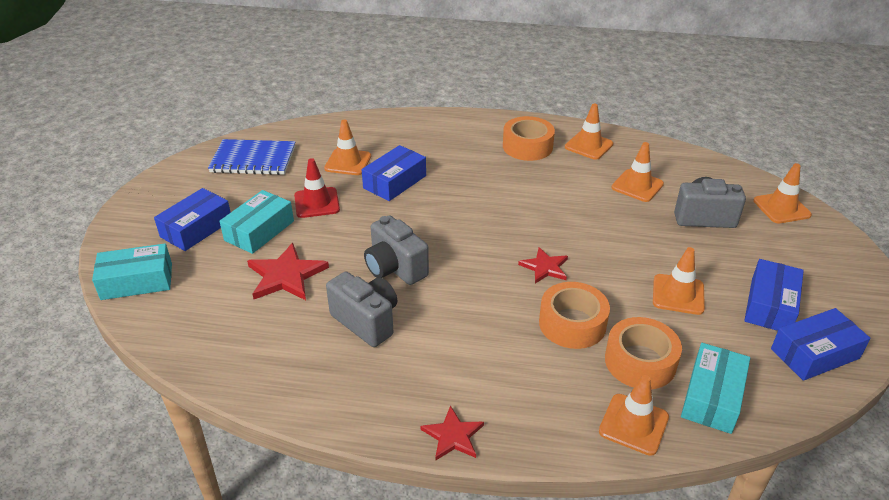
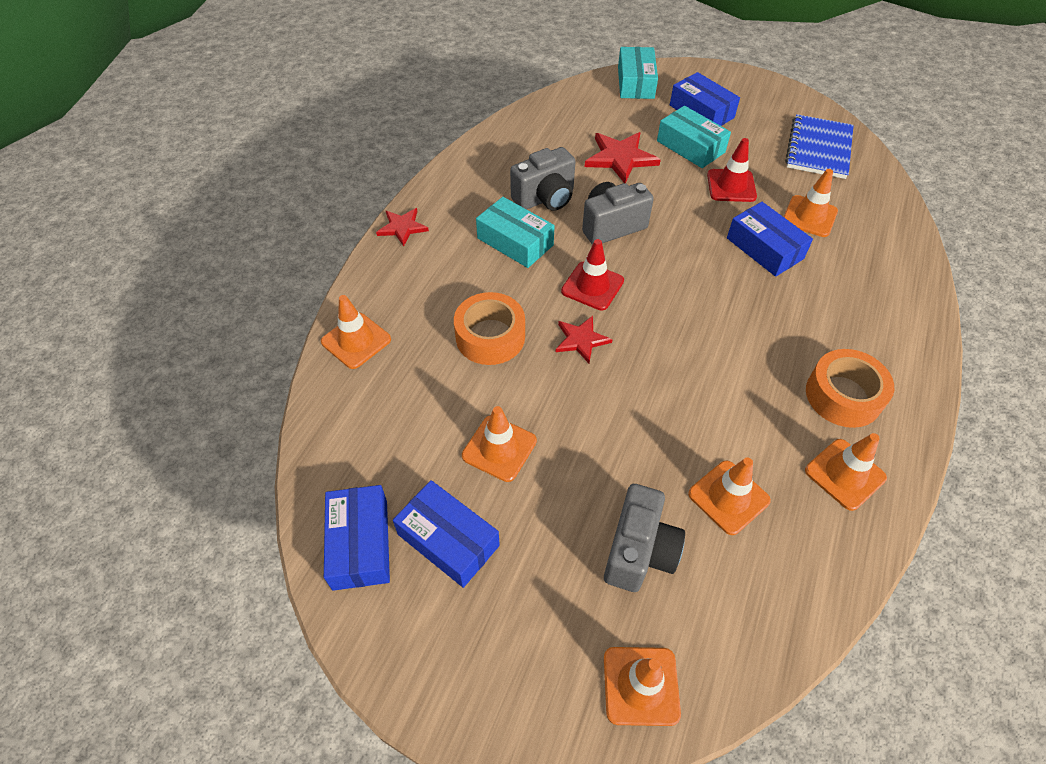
camera: 105 degrees right, 15 degrees up
orange tape [605,317,682,389] -> none
turquoise box [681,343,750,434] -> turquoise box moved to [476,197,555,268]
none -> red traffic cone [561,239,624,310]

